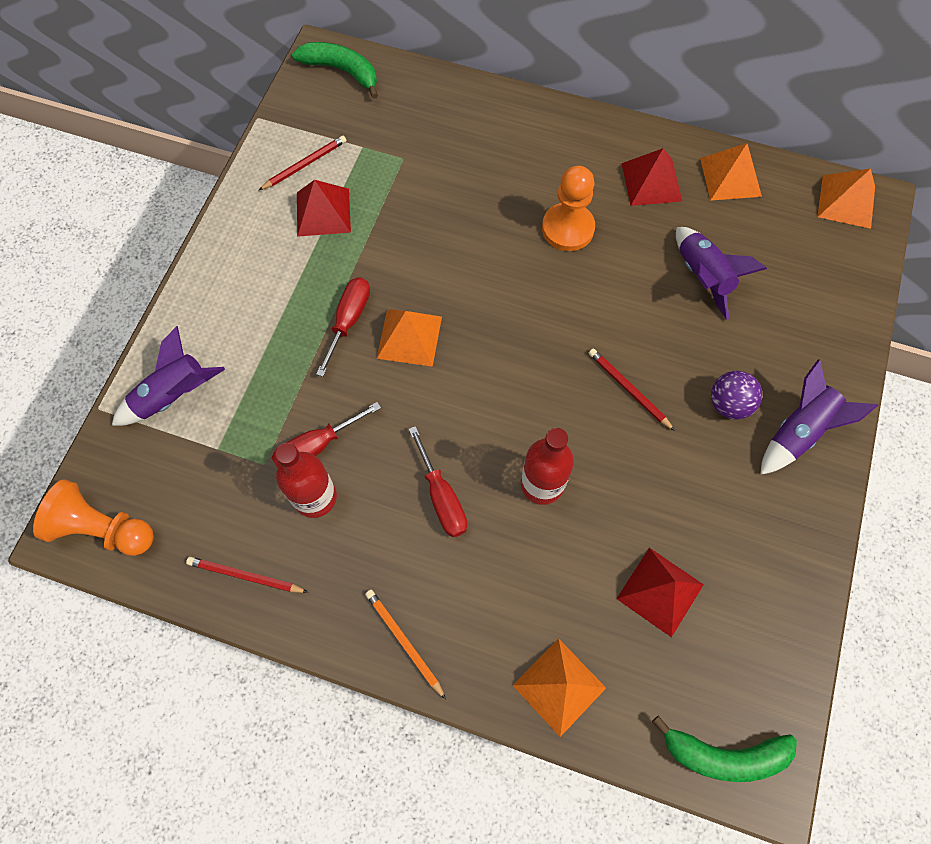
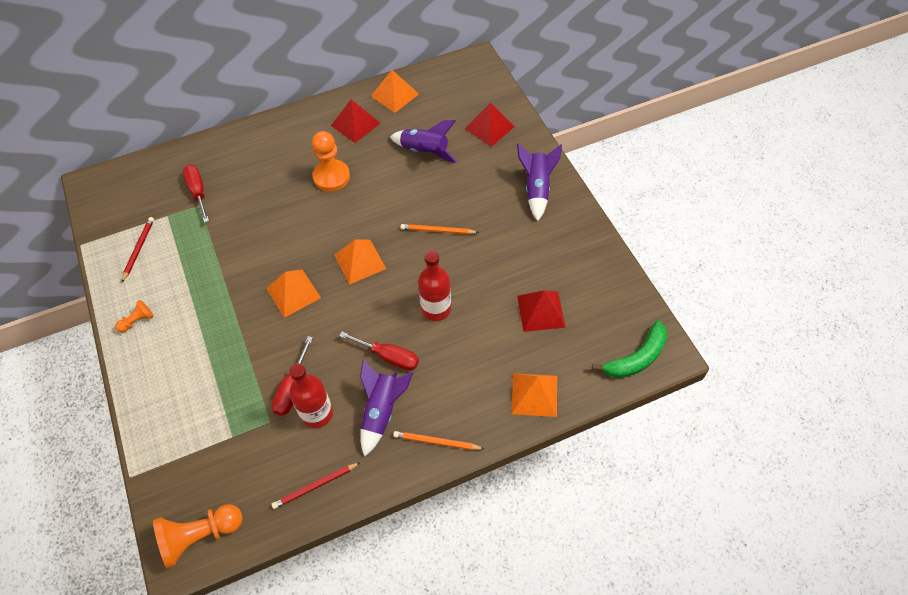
camera: 40 degrees left, 10 degrees down
purple rocket [112,326,225,426] -> purple rocket moved to [360,360,413,457]
green banana [292,42,378,99] -> none
red pyramid [297,180,351,237] -> red pyramid moved to [465,103,515,147]
red screwdriver [316,277,370,377] -> red screwdriver moved to [183,165,209,223]
red pencil [589,349,675,431] -> orange pencil [401,224,479,234]
purple ball [711,371,762,420] -> none
orange pyramid [817,168,875,229] -> orange pyramid moved to [334,239,386,285]
none -> orange pawn [115,300,154,332]

